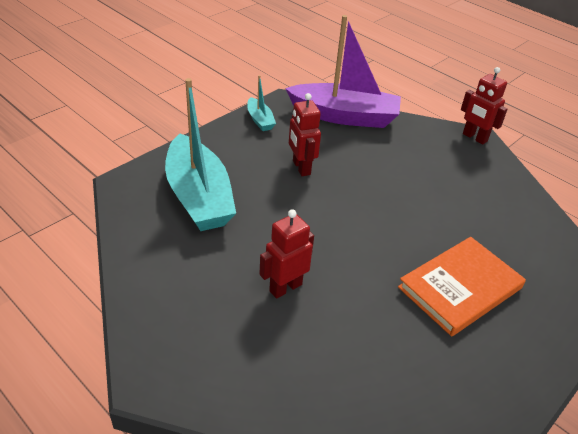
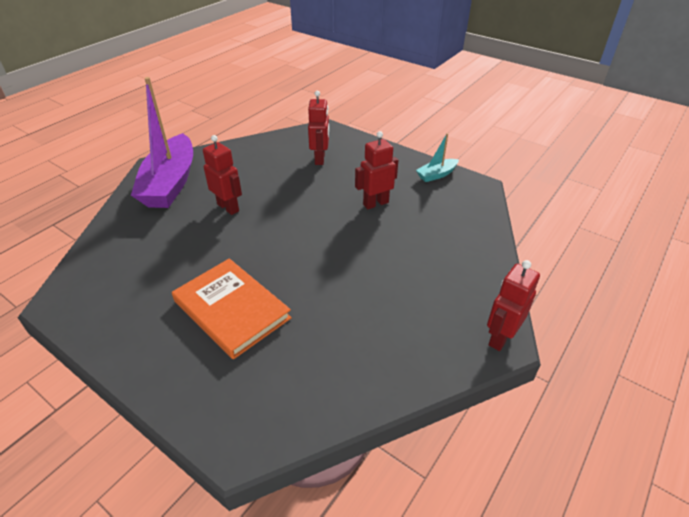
camera: 85 degrees right, 0 degrees up
turquoise boat [165,78,236,231] -> red robot [308,91,329,165]
purple boat [285,15,401,128] -> purple boat moved to [131,77,193,208]

